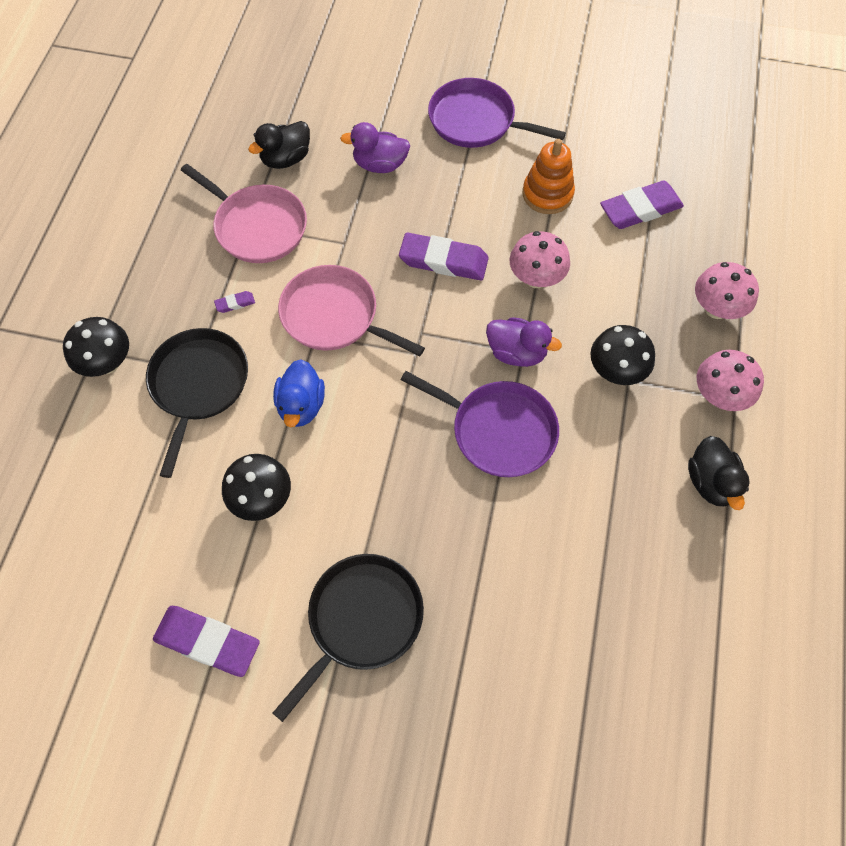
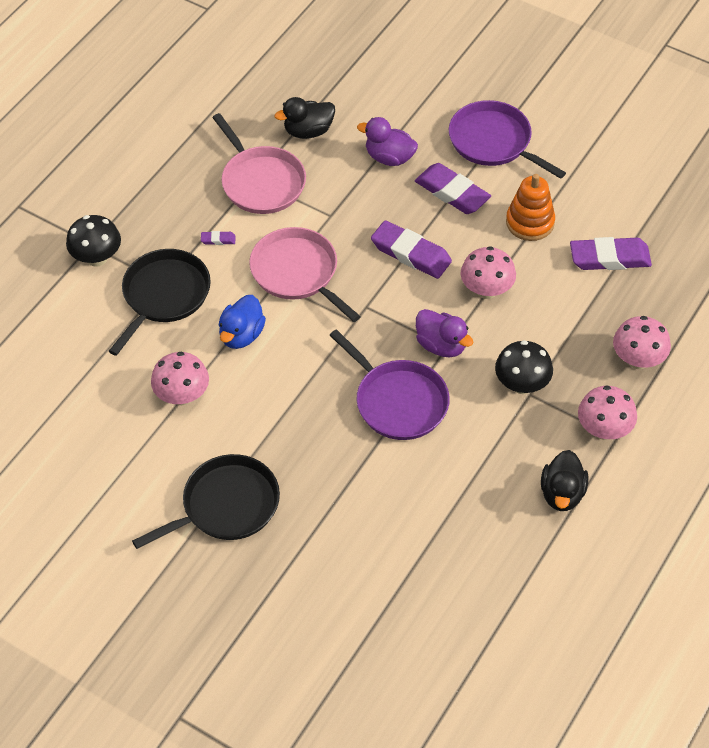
camera: 20 degrees right, 10 degrees down
purple eraser [153,606,260,677] -> purple eraser moved to [415,163,491,214]
black mushroom [222,454,291,521] -> pink mushroom [151,352,209,405]

